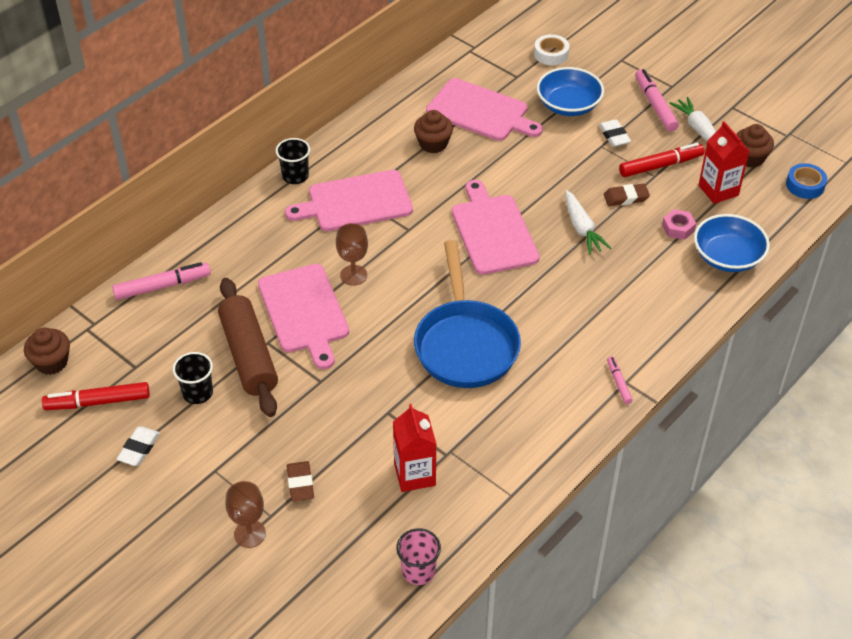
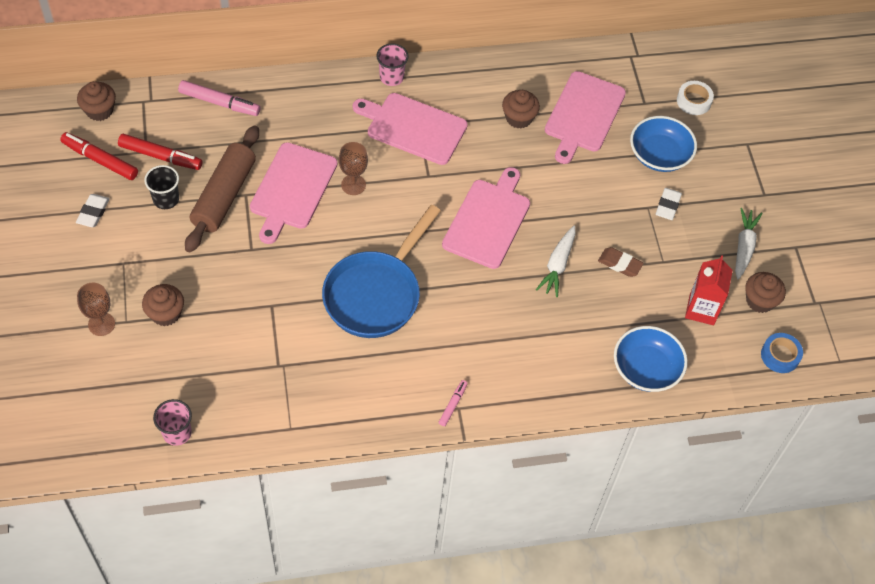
camera: 35 degrees right, 10 degrees up
white eraser [117,427,160,466] -> white eraser turned 45 degrees counterclockwise [76,194,110,227]
black cup [276,138,310,184] -> pink cup [376,43,408,86]
brown eraser [287,461,314,502] -> brown cupcake [142,284,184,326]
red carton [393,404,436,492] -> none
pink cutting board [426,78,543,141] -> pink cutting board turned 45 degrees clockwise [545,71,626,164]
red marker [619,143,705,177] -> red marker moved to [118,134,202,170]
pink marker [635,69,679,132] -> none
pink nut [662,209,696,240] -> none

